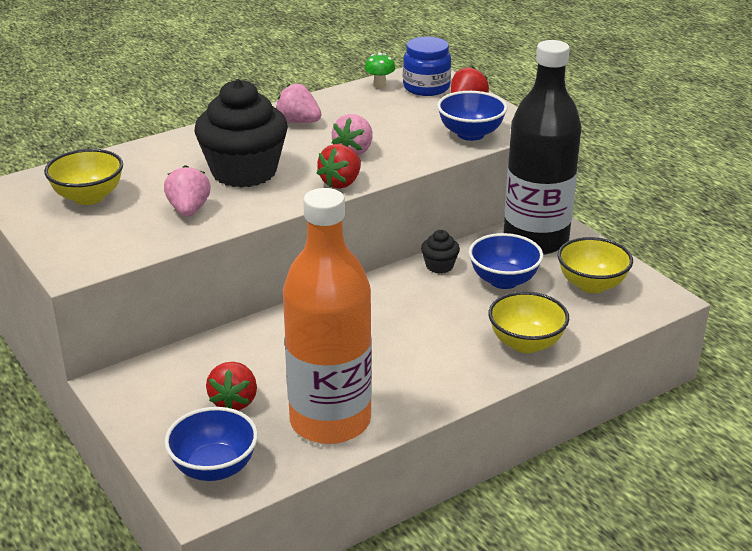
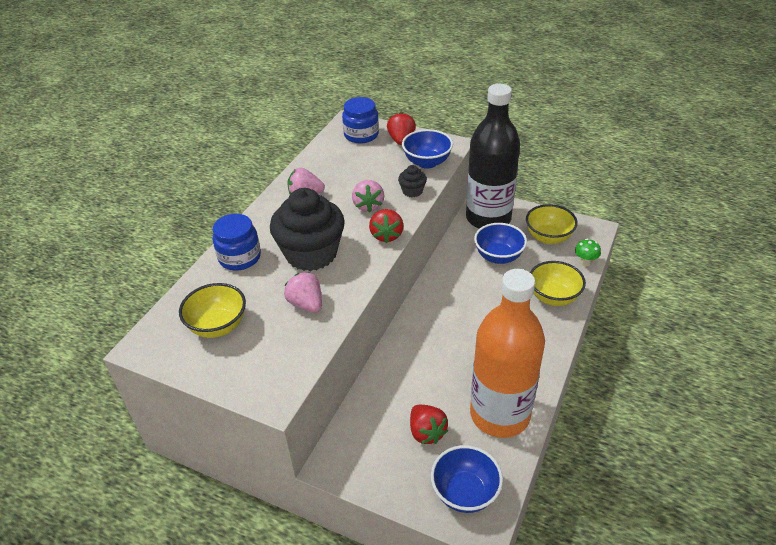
camera: 30 degrees left, 10 degrees up
green mushroom [365,53,395,88] -> green mushroom moved to [575,239,601,266]
black cupcake [421,230,460,274] -> black cupcake moved to [398,165,427,197]
none -> blue jar [213,214,261,271]

